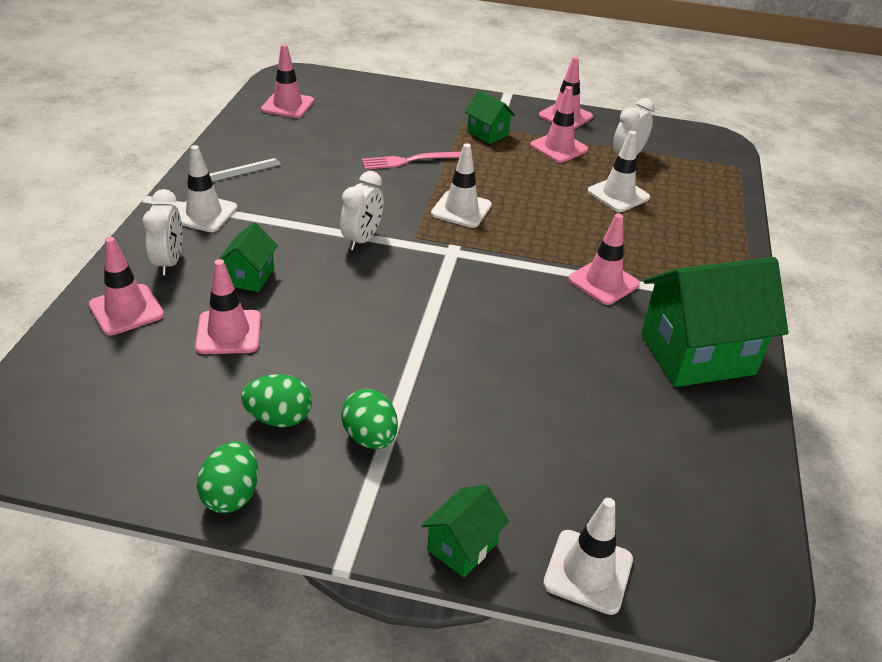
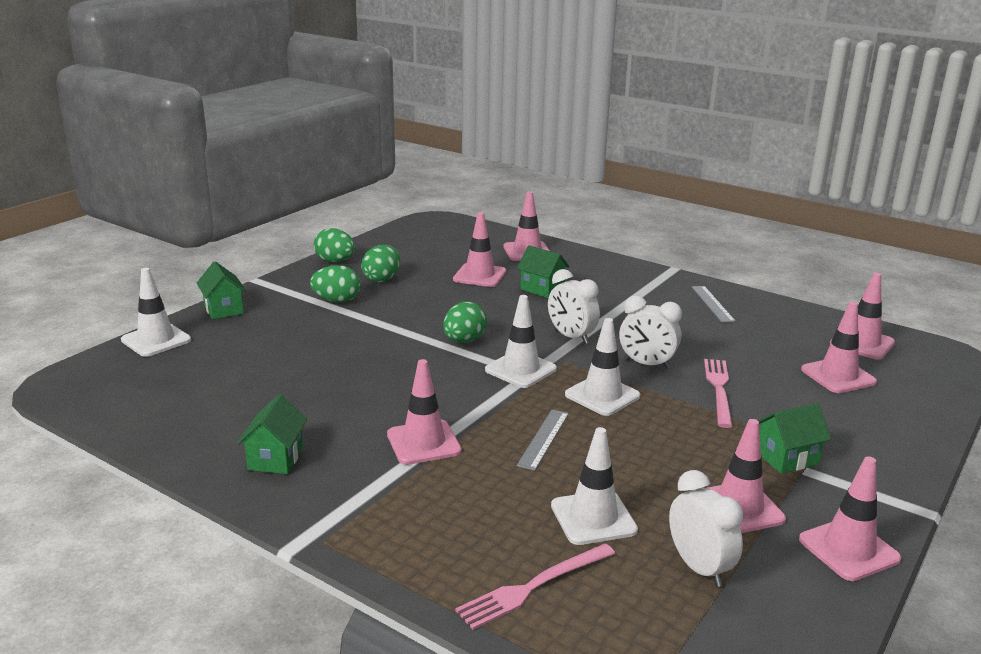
camera: 115 degrees right, 15 degrees down
white clock [142,189,183,276] -> white clock moved to [619,296,682,369]
white traffic cone [178,145,238,232] -> white traffic cone moved to [485,295,557,388]
green house [641,257,788,387] -> green house [237,395,307,474], size x0.48
none -> green egg [443,301,487,343]
none -> pink fork [455,544,615,630]
none -> grey ruler [516,409,569,471]
none -> pink traffic cone [801,301,877,393]

